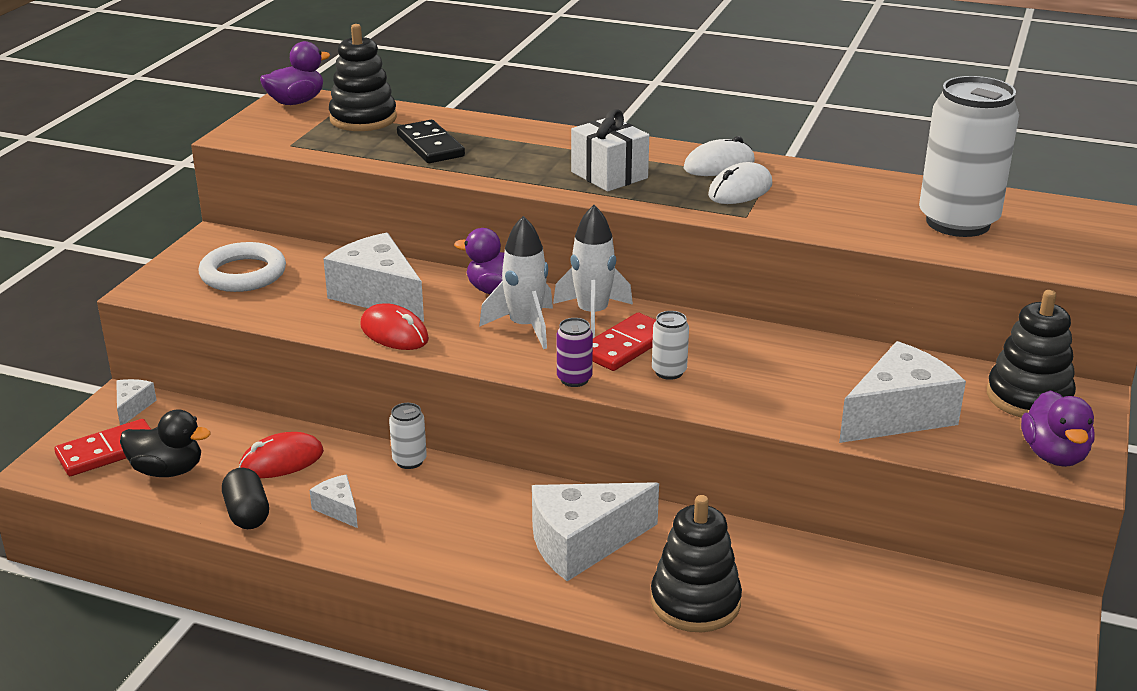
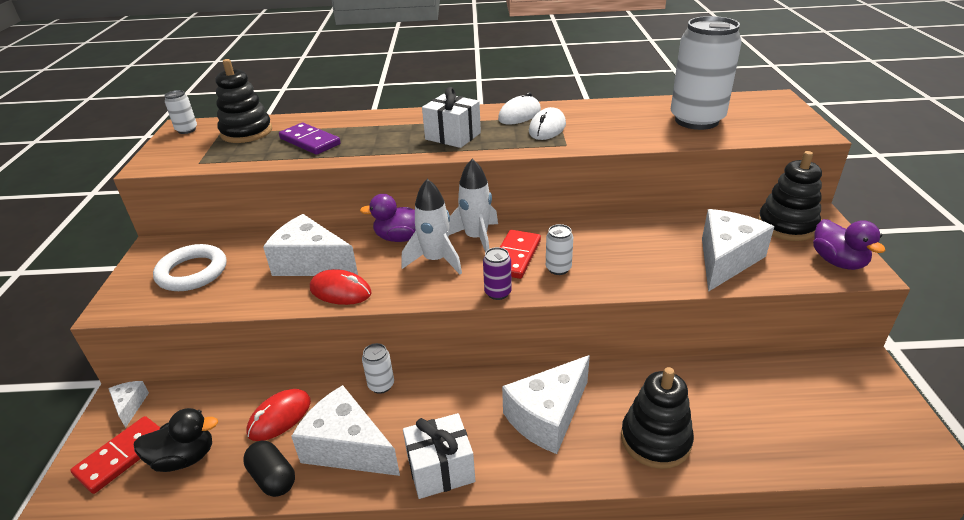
camera: 20 degrees left, 5 degrees up
purple duck [260,41,330,105] -> white can [164,90,197,134]
white cheese [310,475,358,528] -> white cheese [291,385,400,476], size x2.10
black domino [397,120,465,163] -> purple domino [279,123,341,155]
none -> white gift [403,413,475,499]

